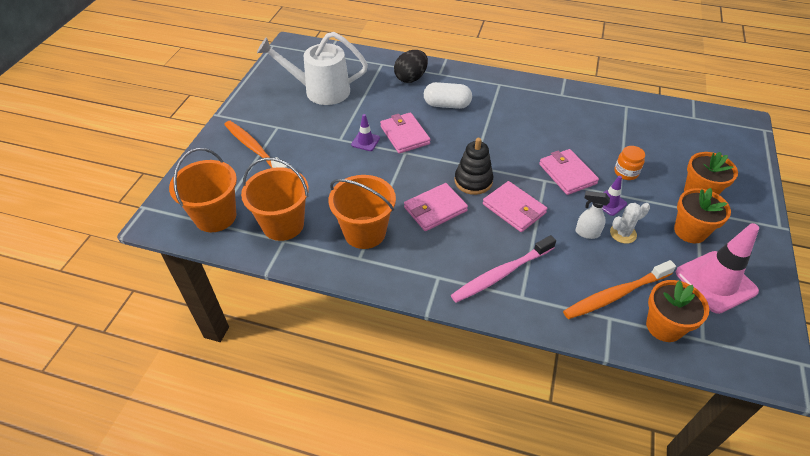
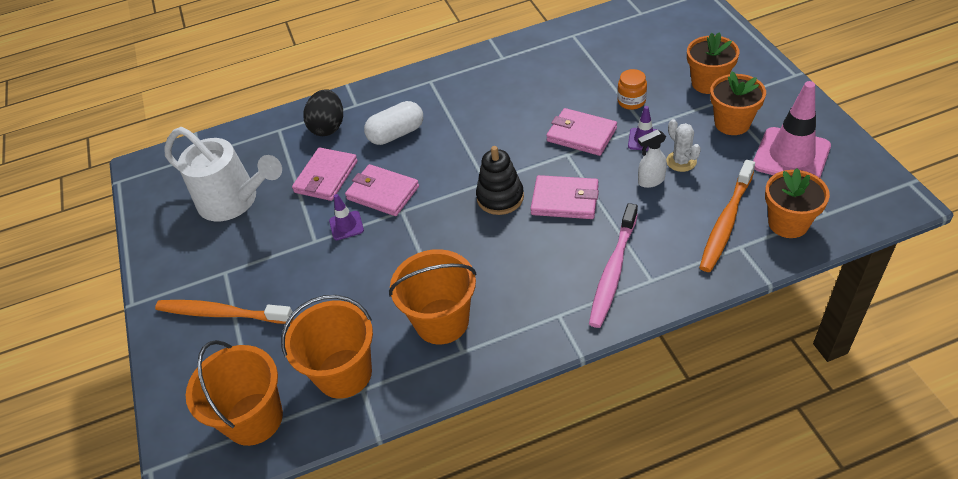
camera: 30 degrees left, 0 degrees up
white watering can [257,32,368,105] -> white watering can turned 120 degrees counterclockwise [164,127,282,221]
pink wallet [404,183,468,231] -> pink wallet moved to [292,147,358,201]
white cactus [610,203,650,244] -> white cactus turned 60 degrees counterclockwise [666,119,701,172]

